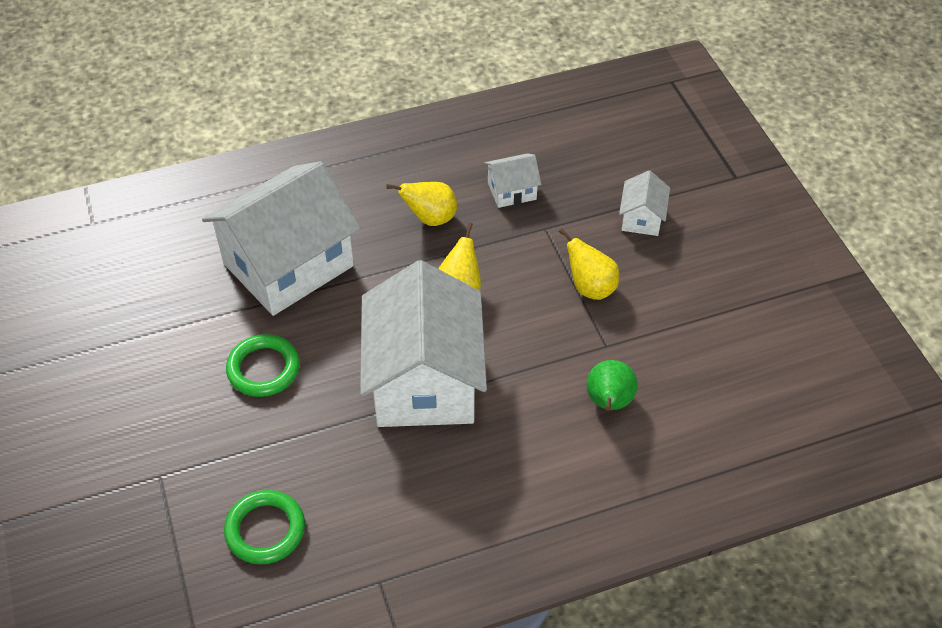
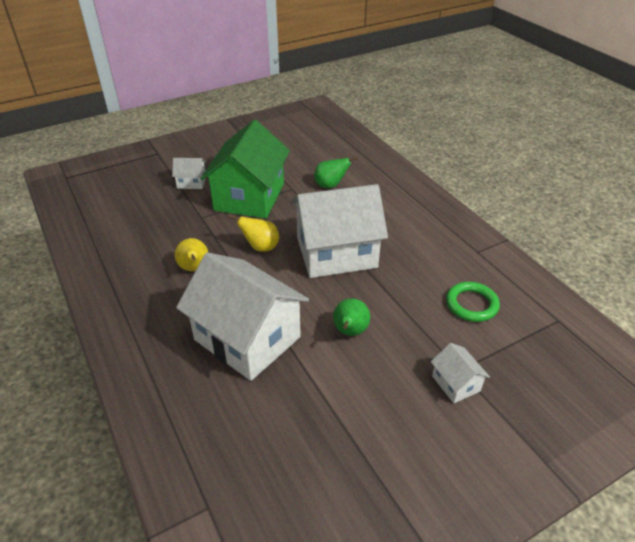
camera: 100 degrees left, 10 degrees down
green ring [226,334,300,397] -> green pear [333,298,370,336]
white house [485,153,541,208] -> white house moved to [431,343,490,403]
yellow pear [559,228,619,300] -> green house [200,120,290,218]

